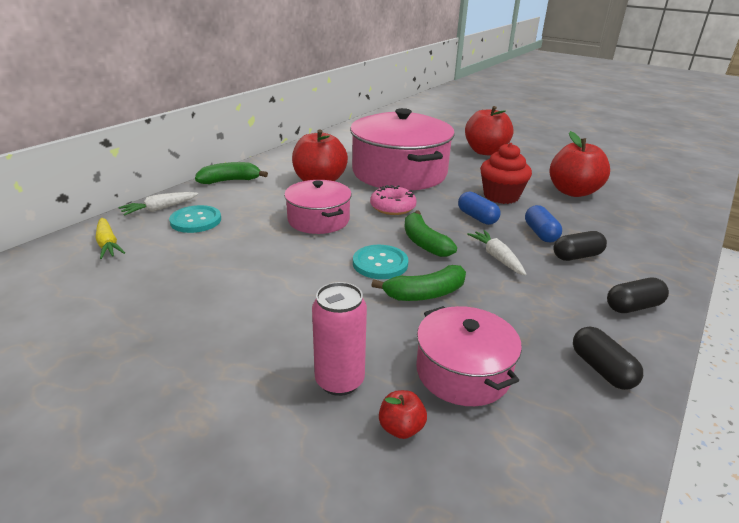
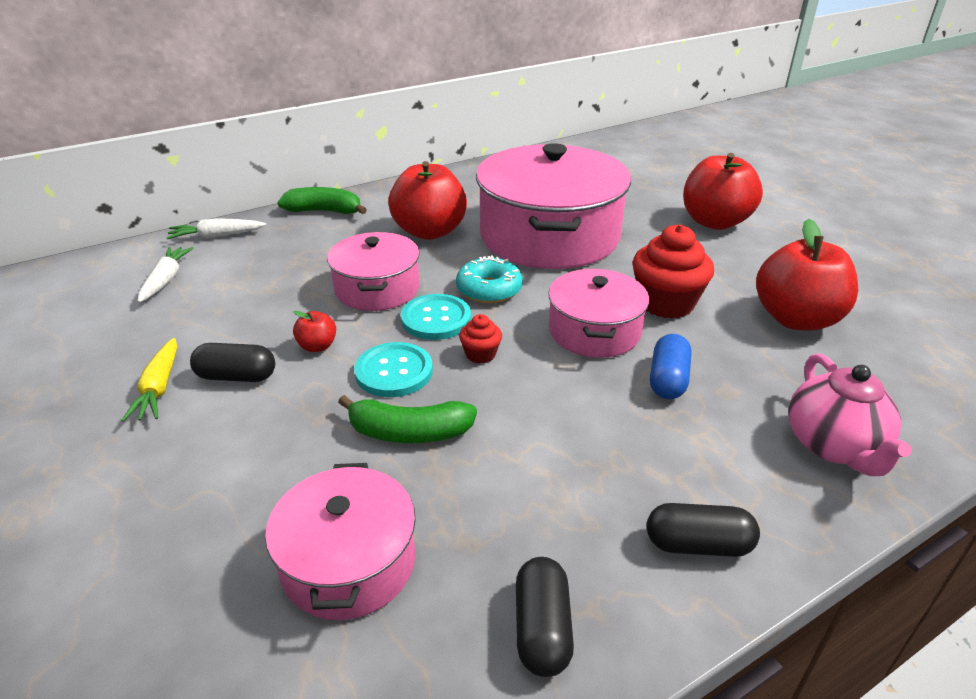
camera: 25 degrees right, 5 degrees up
yellow carrot [95,218,125,259] -> yellow carrot moved to [121,338,177,422]
turquoise button [169,205,221,233] -> turquoise button moved to [401,294,471,340]
pink can [312,282,367,396] -> none
pink donut [370,185,417,215] -> turquoise donut [456,255,523,303]
red apple [379,390,427,439] -> red apple moved to [293,311,336,352]
green banana [405,210,457,257] -> red cupcake [459,314,502,364]
blue capsule [458,191,500,225] -> pink pot [548,269,649,358]
white carrot [467,230,526,275] -> white carrot moved to [138,247,194,303]
black capsule [553,231,607,261] -> black capsule moved to [190,343,275,382]
none -> pink teapot [788,354,912,476]

